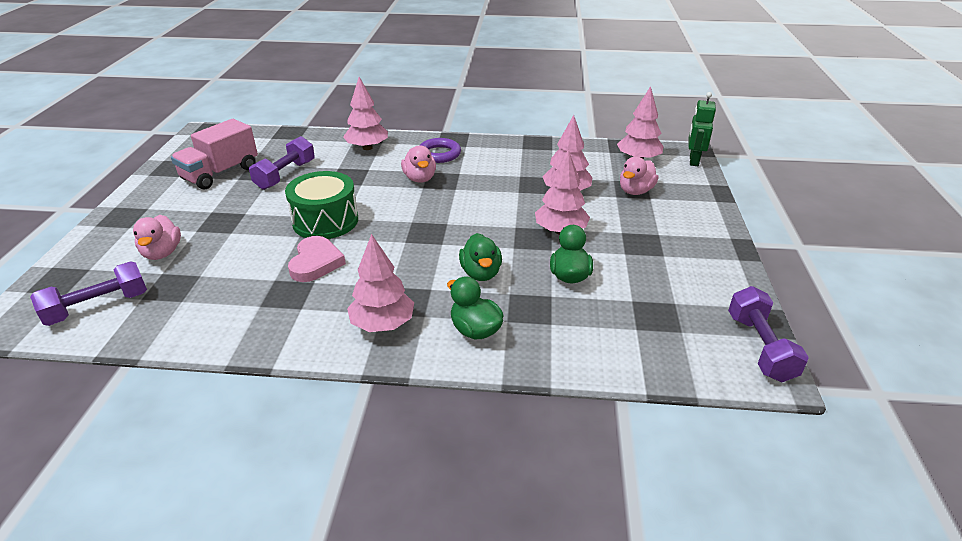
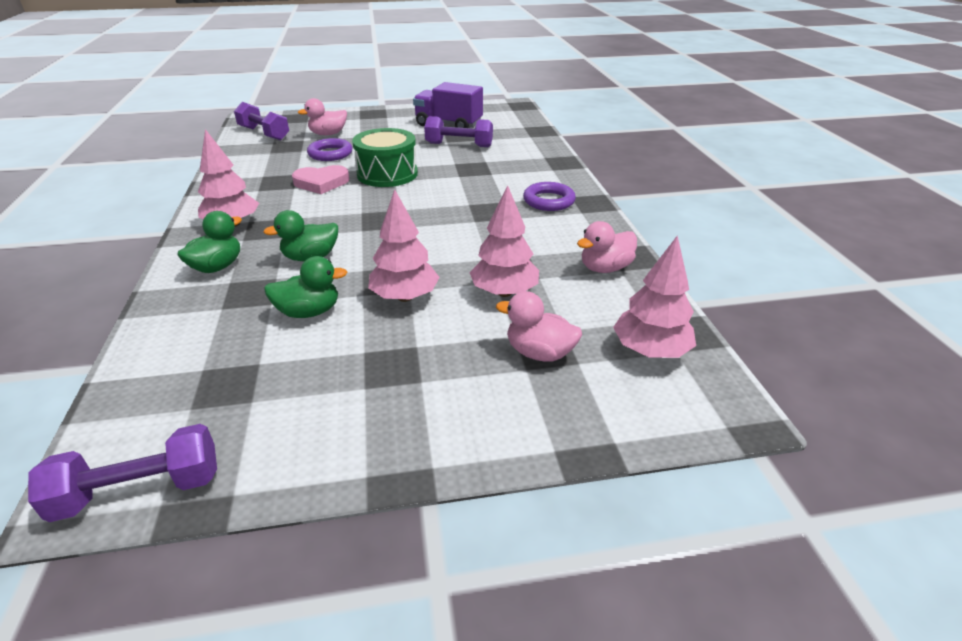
camera: 75 degrees right, 0 degrees up
pink truck [171,119,258,190] -> purple truck [413,82,483,128]
pink tree [343,77,388,150] -> none
pink duck [401,145,436,183] -> pink duck moved to [577,221,637,273]
green robot [689,92,716,166] -> none
none -> purple ring [307,138,352,161]

